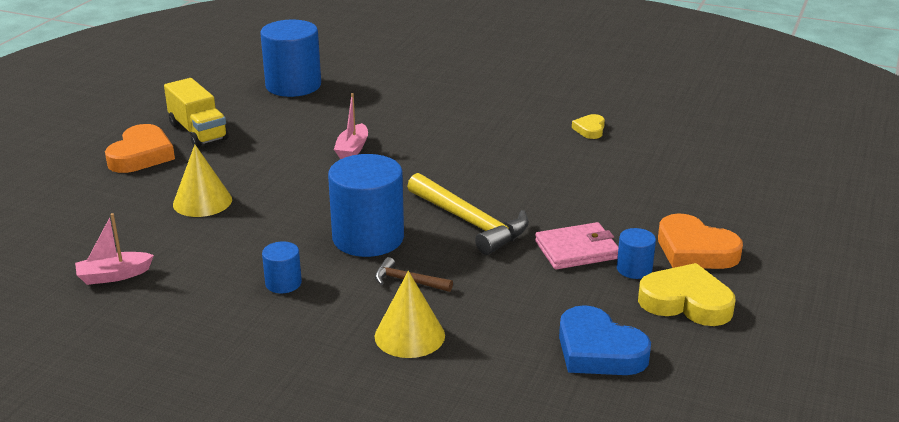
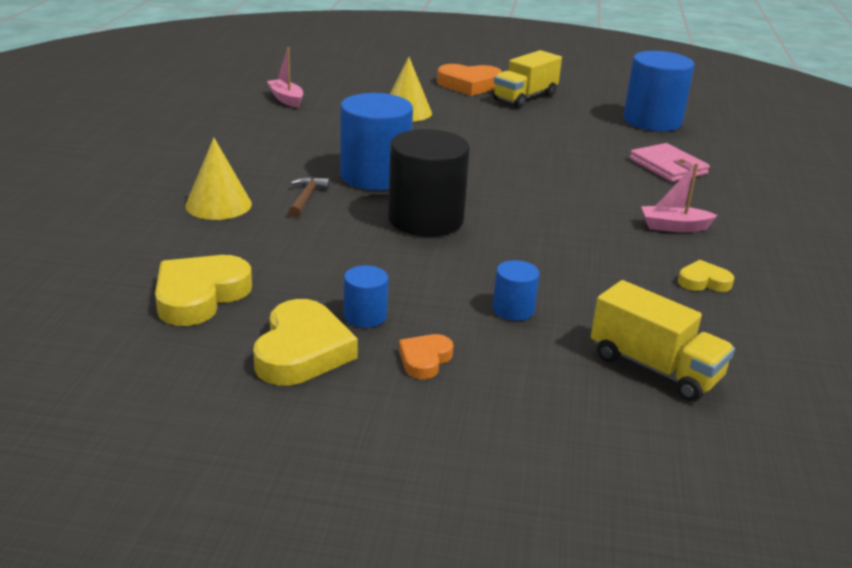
camera: 75 degrees right, 0 degrees up
blue cylinder [262,241,302,293] -> blue cylinder moved to [493,260,540,321]
pink boat [334,93,368,159] -> pink boat moved to [641,163,718,232]
yellow hammer [407,173,529,255] -> black cylinder [388,129,470,236]
pink wallet [535,222,618,270] -> pink wallet moved to [629,143,710,182]
blue heart [559,305,651,375] -> yellow heart [155,255,252,326]
orange heart [658,213,743,269] -> orange heart [399,334,453,379], size x0.54
none -> yellow truck [591,280,735,401]

